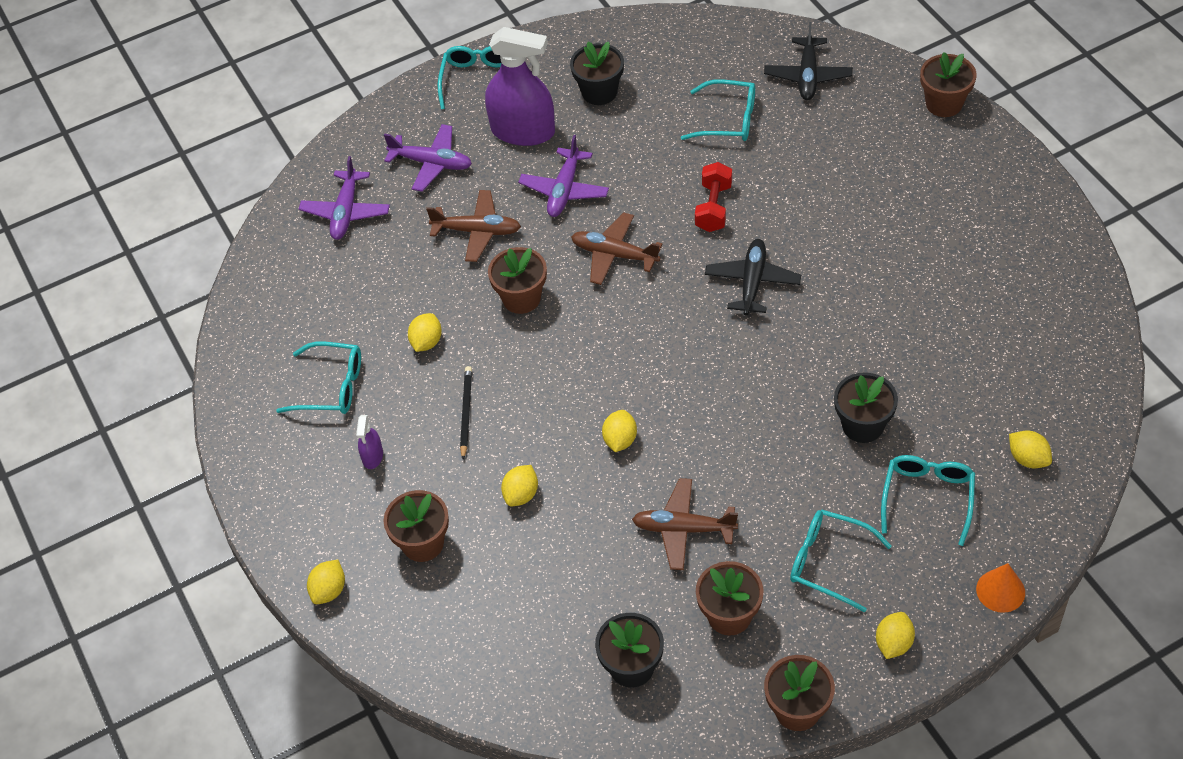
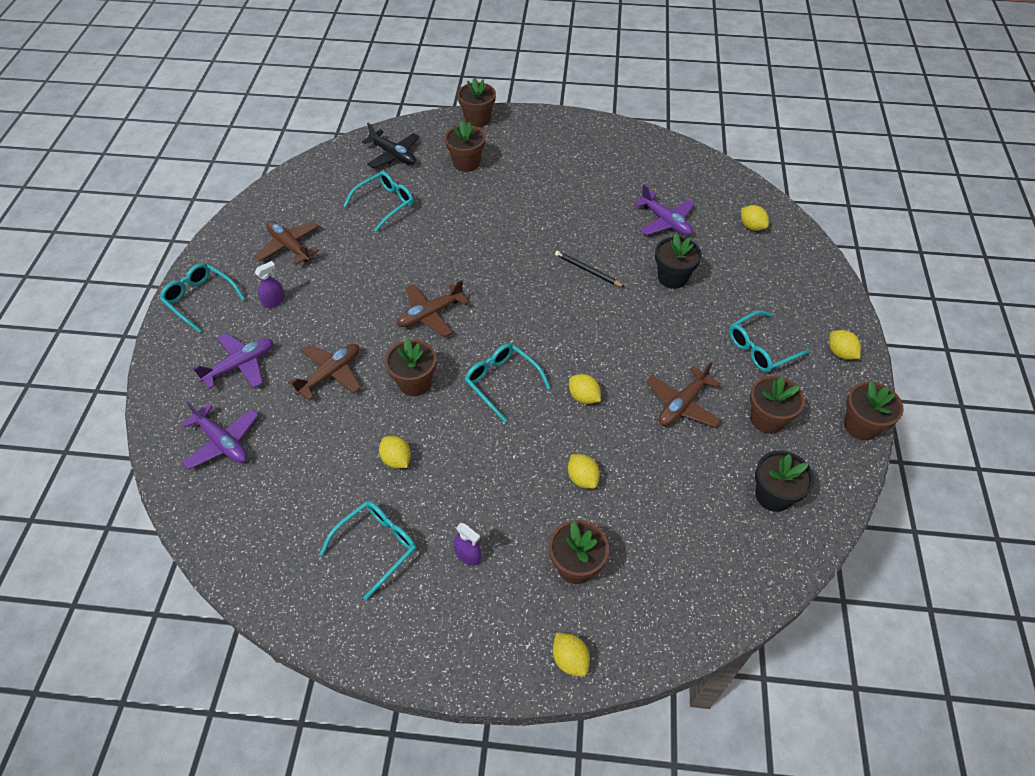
camera: 60 degrees left, 0 degrees up
black pencil [460,366,472,459] -> black pencil moved to [555,251,624,287]
purple spray bottle [485,27,555,146] -> purple spray bottle [254,261,285,308], size x0.43
purple plane [518,135,609,217] -> purple plane moved to [634,185,695,236]
black flower pot [570,41,624,105] -> brown plane [255,221,320,265]
red dumbbell [695,162,732,232] -> none
black plane [705,239,801,316] -> none
turquoise glasses [881,455,975,546] -> turquoise glasses moved to [464,343,551,423]
orange cone [976,563,1025,613] -> none
yellow lemon [1009,430,1052,468] -> yellow lemon turned 60 degrees clockwise [741,205,769,231]
none -> brown flower pot [445,121,485,172]

